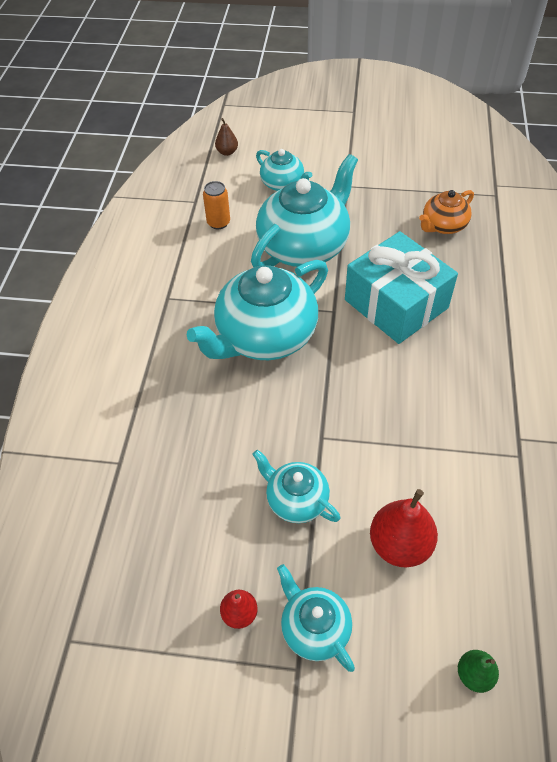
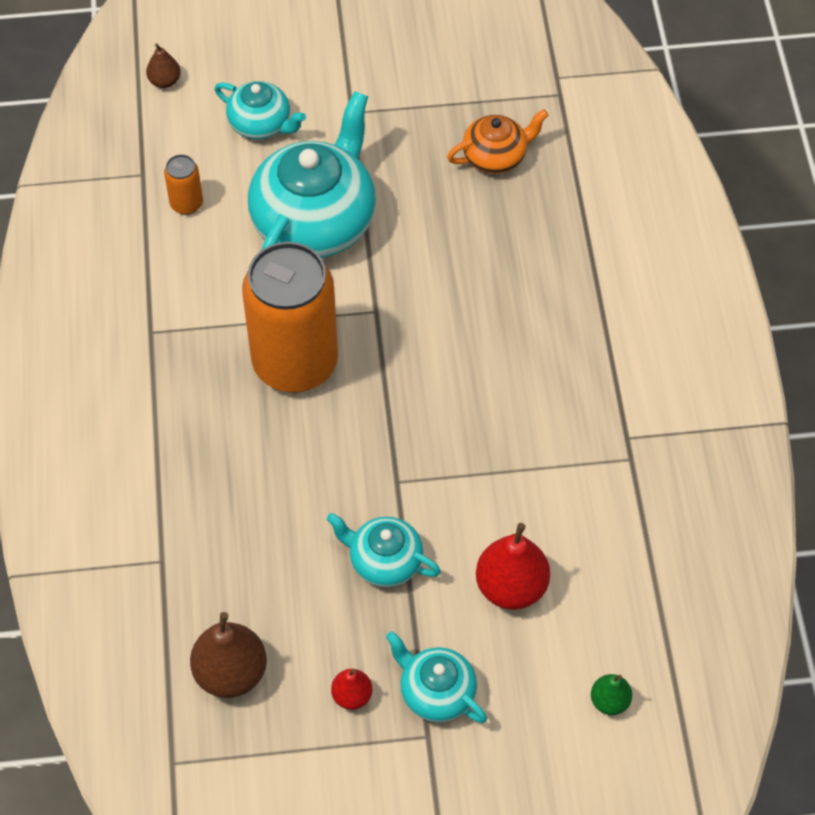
camera: 15 degrees left, 5 degrees up
turquoise teapot [187,260,328,360] -> orange can [242,242,338,393]
turquoise gift [345,231,458,344] -> none
orange teapot [419,190,474,234] -> orange teapot turned 150 degrees counterclockwise [447,109,549,174]
none -> brown pear [190,612,267,698]

